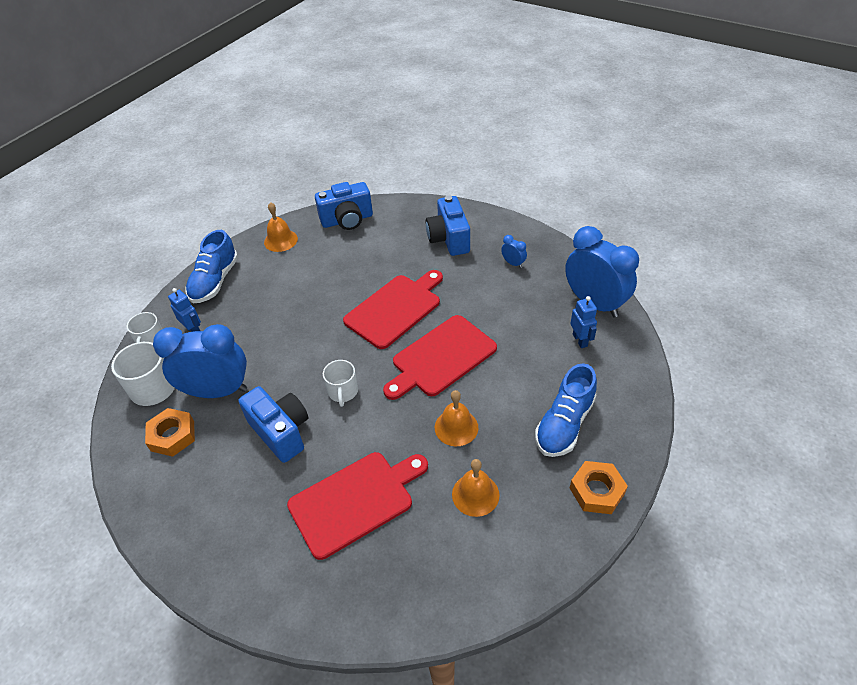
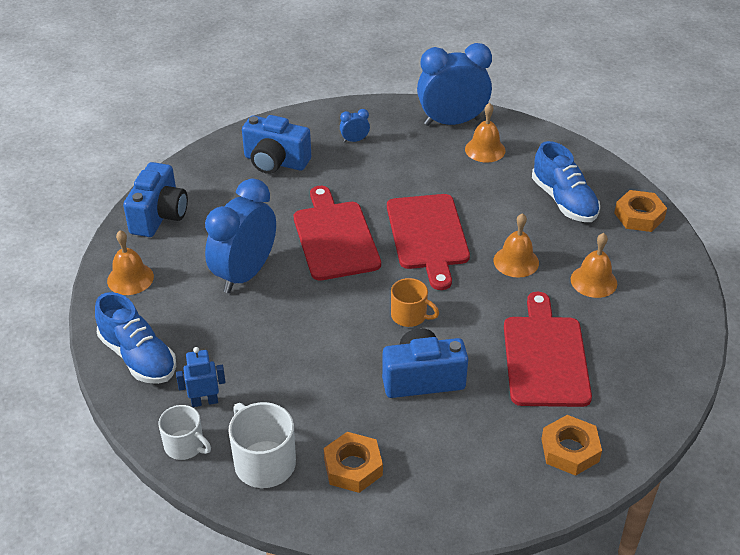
camera: 60 degrees left, 5 degrees down
blue clock [153,324,247,398] -> blue clock moved to [205,178,276,293]
white mug [323,360,358,407] -> orange mug [391,278,439,327]
blue robot [570,296,597,348] -> orange bell [465,103,506,162]
none -> orange nut [541,415,602,476]

